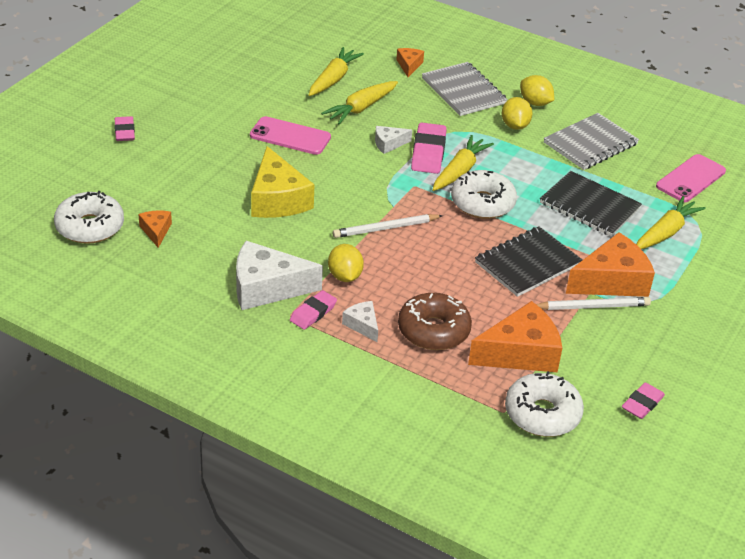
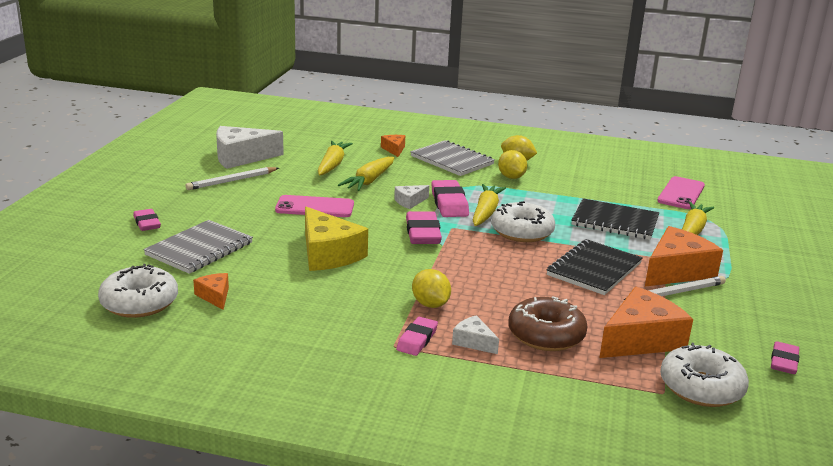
camera: 15 degrees left, 15 degrees down
white cheese [236,241,323,310] -> white cheese moved to [216,126,284,169]
white pencil [333,214,443,238] -> white pencil moved to [186,167,279,190]
grey notebook [544,113,639,170] -> grey notebook moved to [143,220,253,274]
none -> pink eraser [406,211,442,244]

